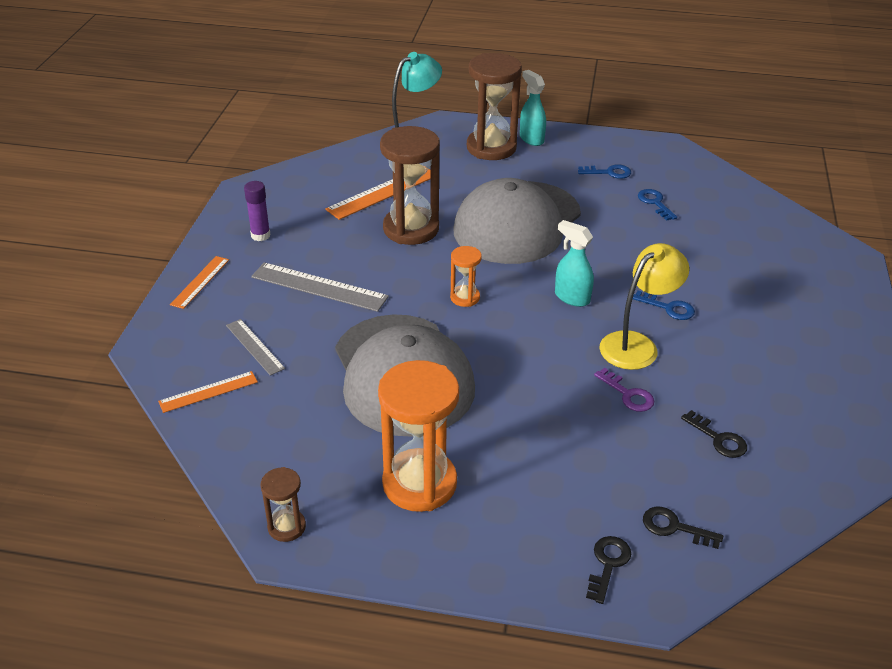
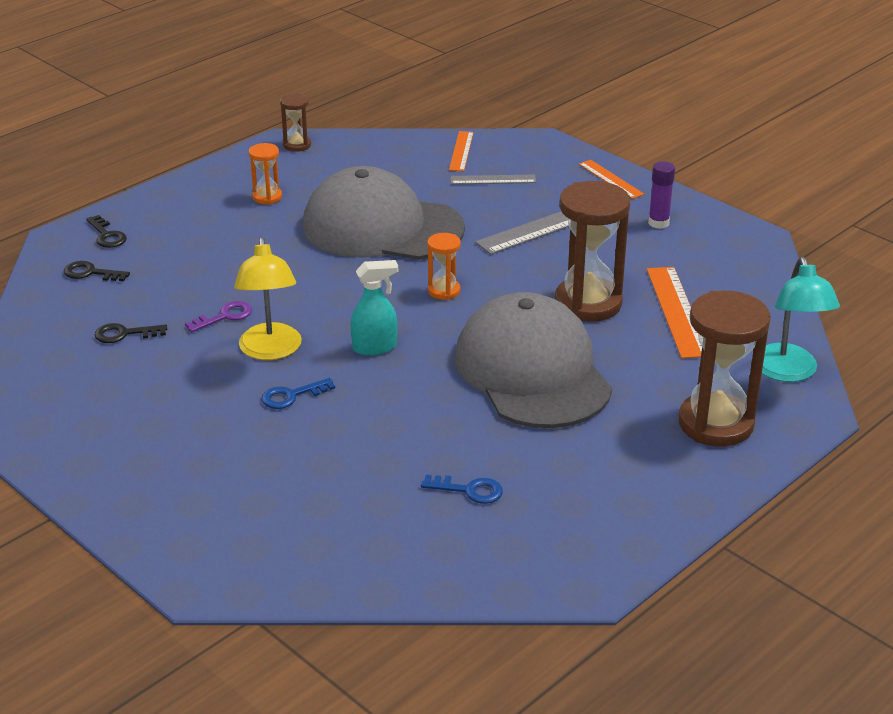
camera: 125 degrees right, 5 degrees down
orange hourglass [378,360,459,512] -> orange hourglass [249,143,282,205], size x0.49
turquoise spray bottle [520,70,546,146] -> none
blue key [578,165,631,179] -> none
purple key [594,368,654,412] -> purple key turned 150 degrees clockwise [185,301,252,332]
black key [643,507,723,549] -> black key turned 135 degrees counterclockwise [64,261,130,282]

